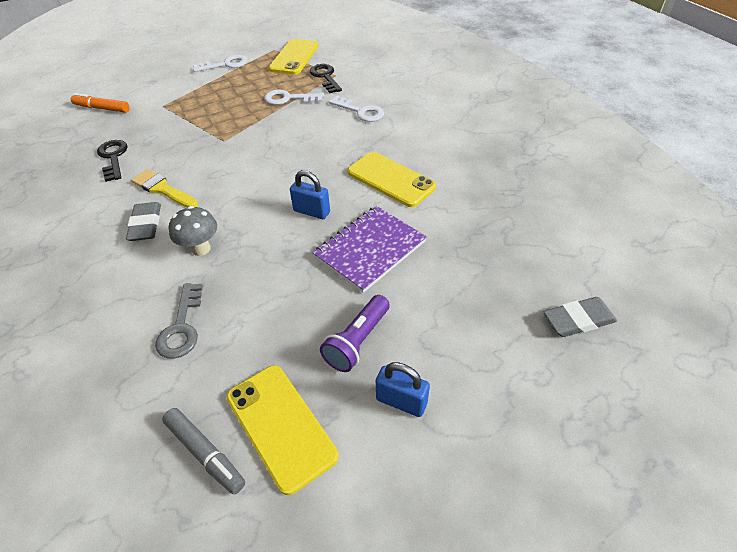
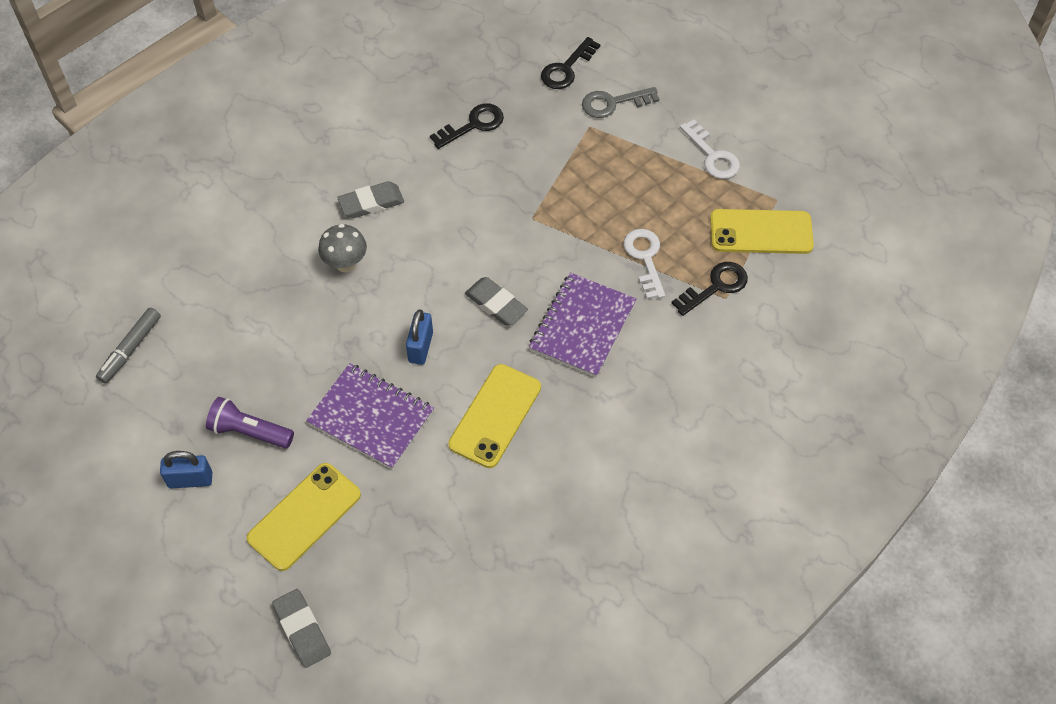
camera: 75 degrees right, 10 degrees up
orange marker [71,93,129,113] -> black key [541,37,600,89]
yellow brush [131,169,198,208] -> none
grey key [155,283,203,359] -> grey key moved to [582,87,659,118]
yellow phone [226,365,339,495] -> yellow phone moved to [247,463,361,571]
white key [329,96,384,122] -> none
blue padlock [376,362,430,417] -> blue padlock turned 75 degrees clockwise [160,451,212,488]
none -> grey eraser [465,277,528,326]
none -> purple notebook [529,272,637,377]

